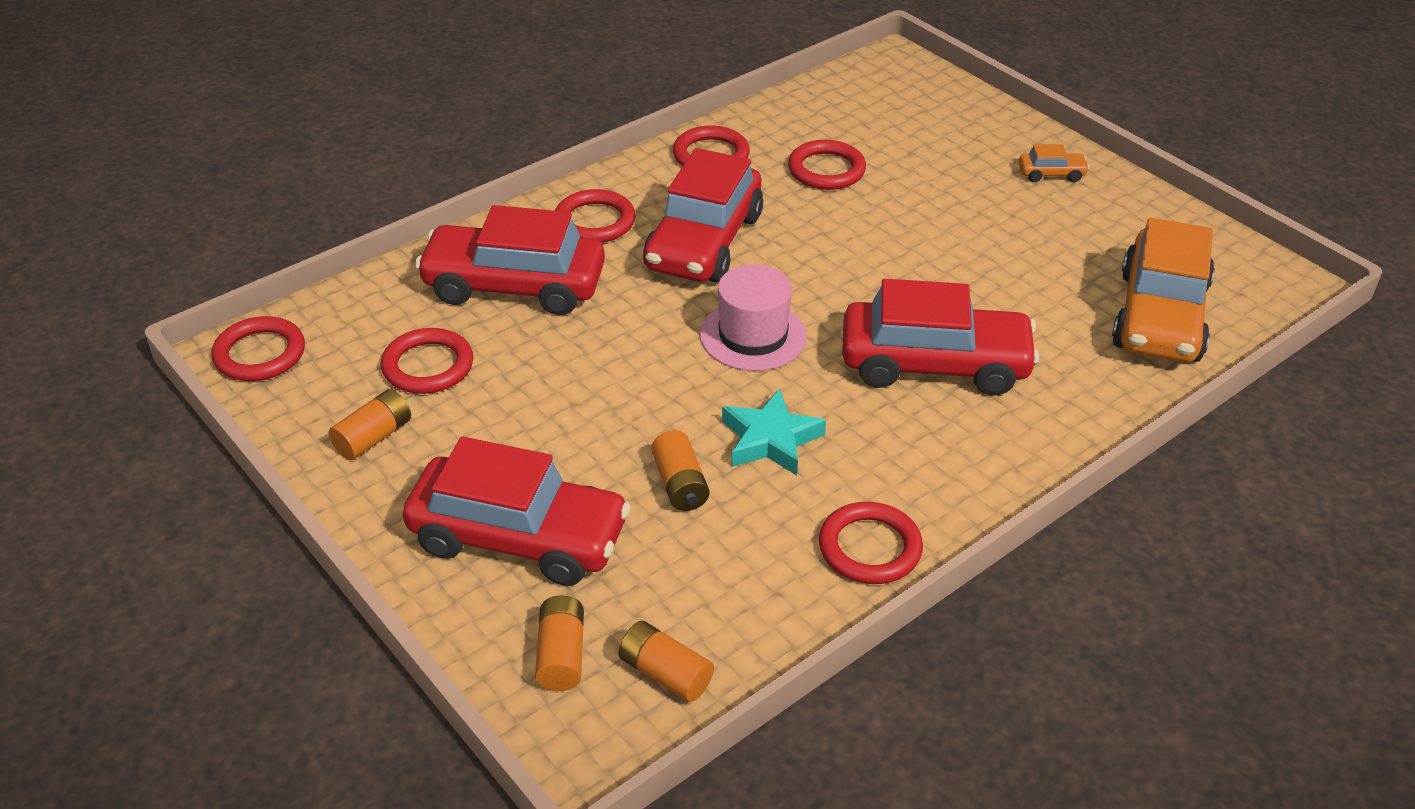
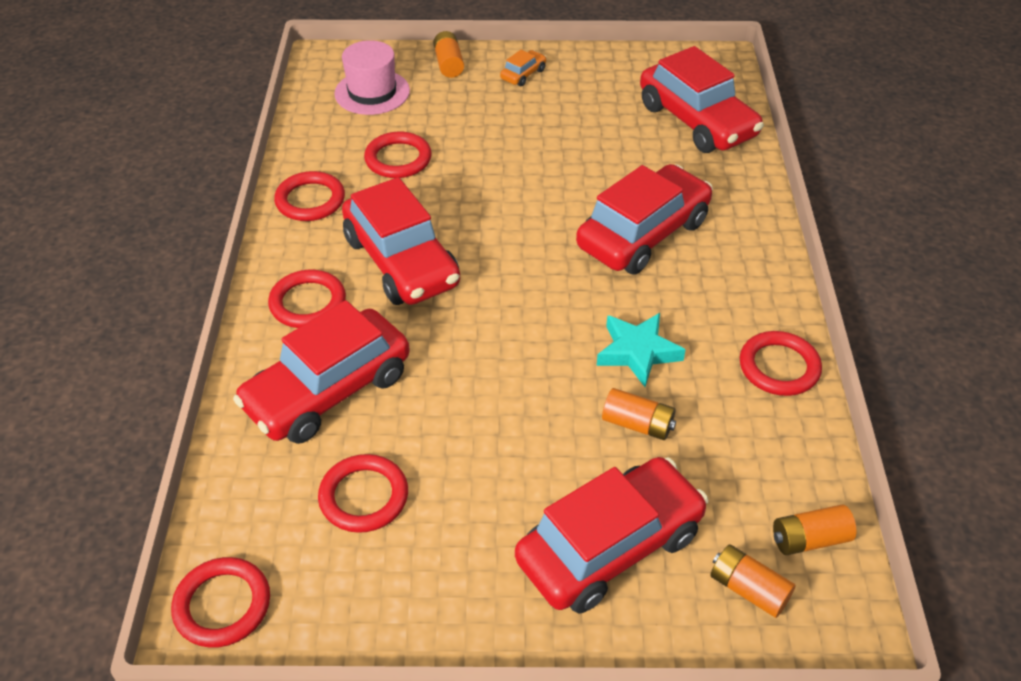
camera: 50 degrees left, 5 degrees up
orange battery [329,389,411,460] -> orange battery moved to [433,31,464,78]
pink hat [700,264,807,371] -> pink hat moved to [334,40,410,115]
orange car [1112,218,1215,362] -> red car [640,46,764,153]

